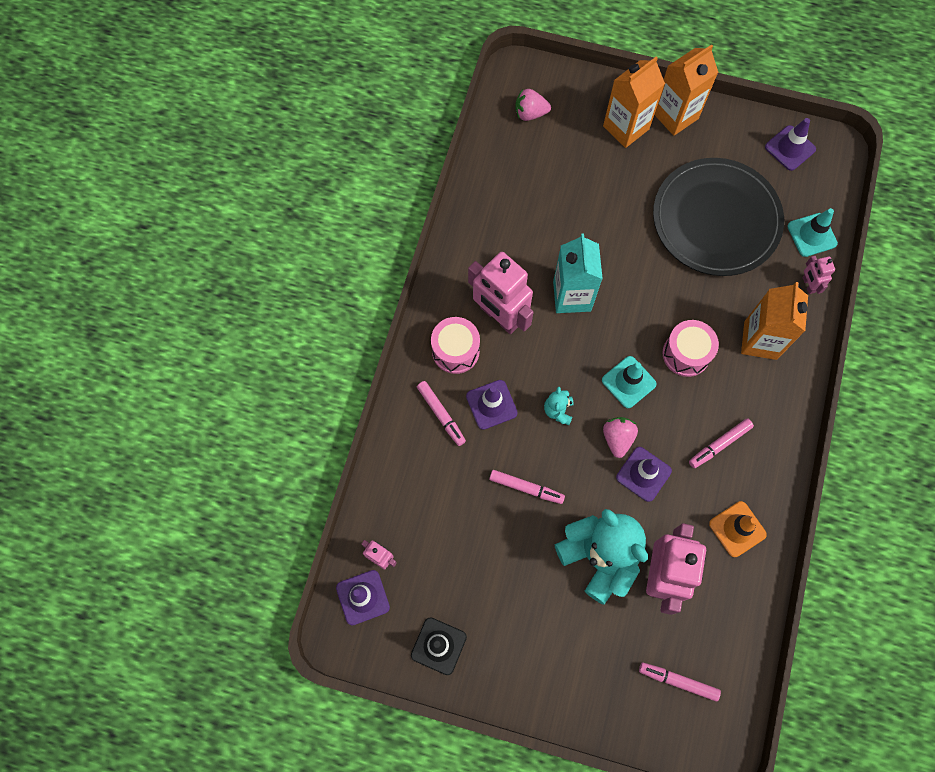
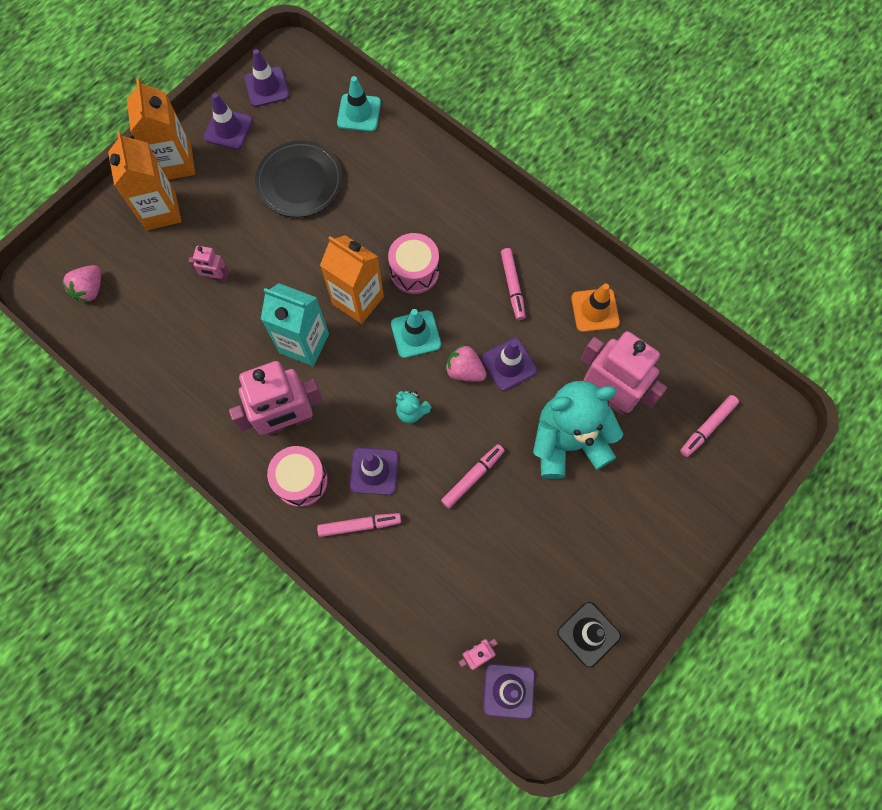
camera: 65 degrees left, 0 degrees up
black plate [653,158,784,276] -> black plate [255,141,343,218], size x0.65
orange carton [741,282,808,360] -> orange carton moved to [320,235,384,324]
pink robot [802,256,835,294] -> pink robot moved to [188,246,230,282]
none -> purple traffic cone [204,93,253,150]

